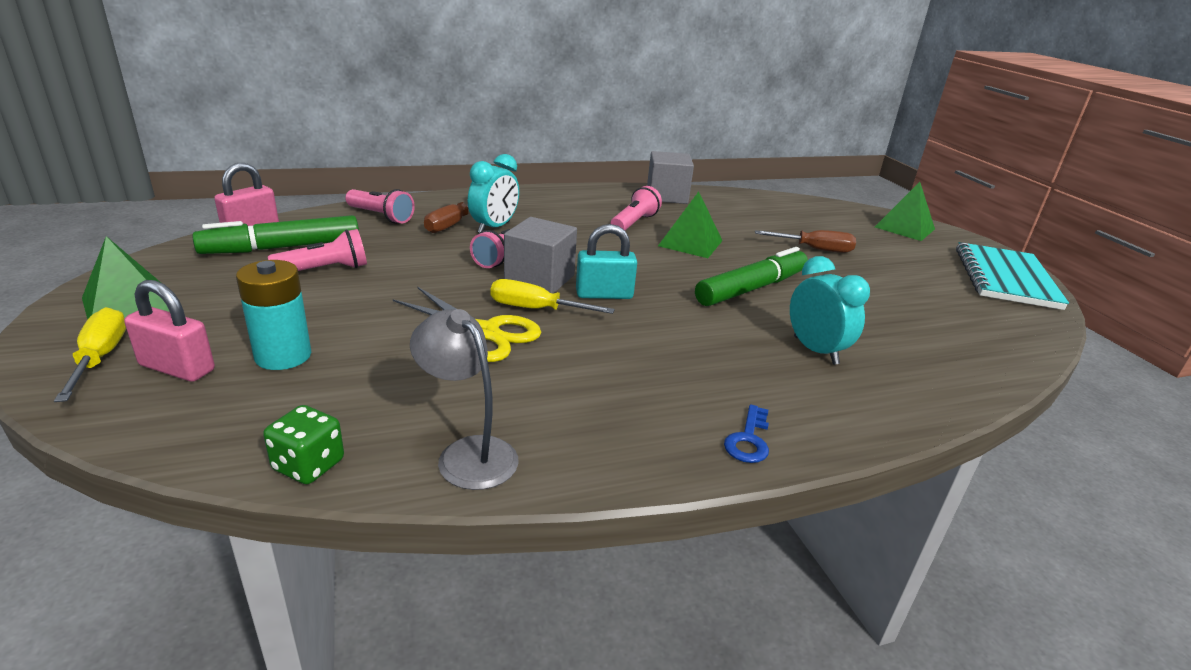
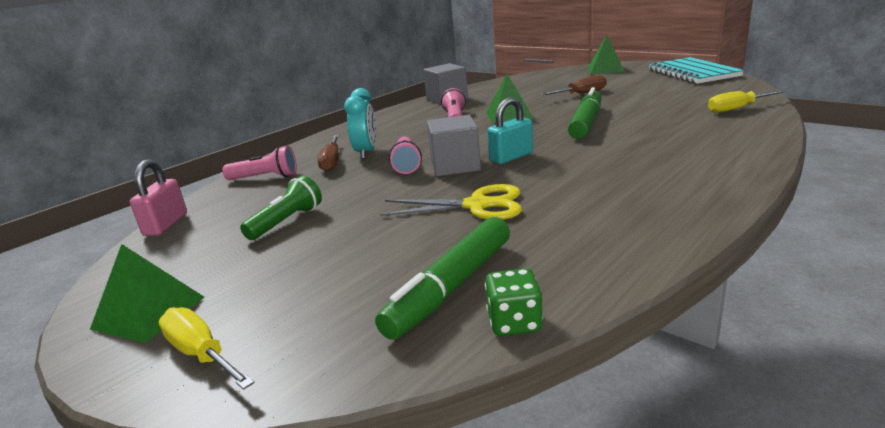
camera: 25 degrees left, 5 degrees down
pink padlock [124,280,215,382] -> none
green marker [192,215,359,254] -> green marker moved to [375,217,510,340]
turquoise battery [236,260,311,370] -> none
pink flashlight [268,229,367,271] -> green flashlight [240,175,322,240]
grey lamp [410,309,518,490] -> none
yellow screwdriver [490,279,615,314] -> yellow screwdriver moved to [708,90,786,113]
blue key [724,404,769,463] -> none
turquoise clock [790,256,870,365] -> none

